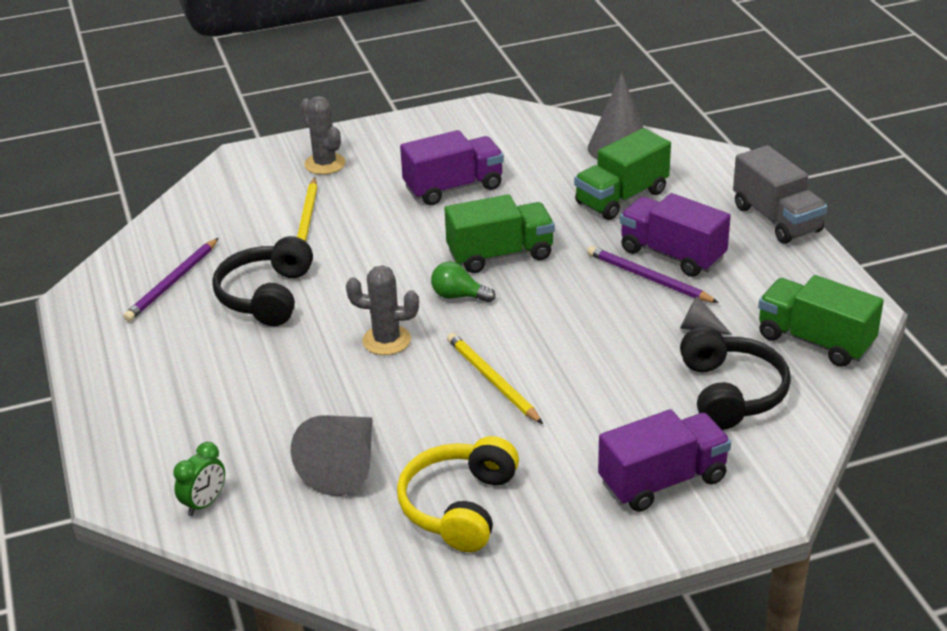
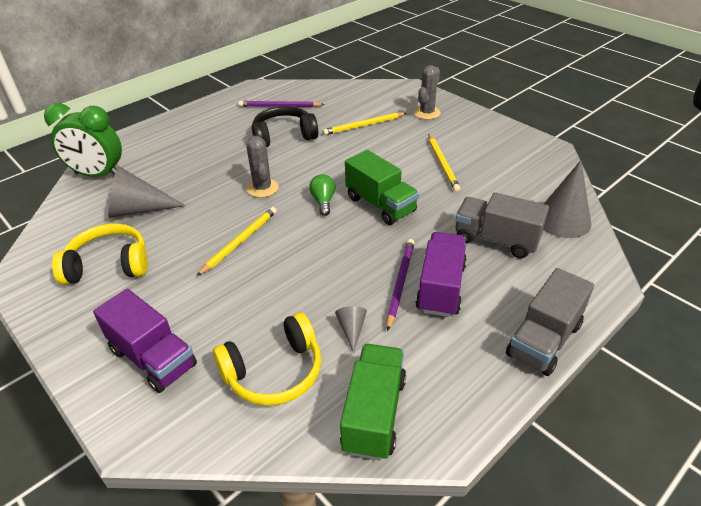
camera: 65 degrees right, 5 degrees up
green clock [173,442,225,516] -> green clock [44,103,122,177], size x2.03
purple truck [400,130,504,205] -> yellow pencil [428,135,460,191]
green truck [574,128,671,220] -> grey truck [455,192,549,258]
black headphones [680,327,791,430] -> yellow headphones [213,312,321,406]

